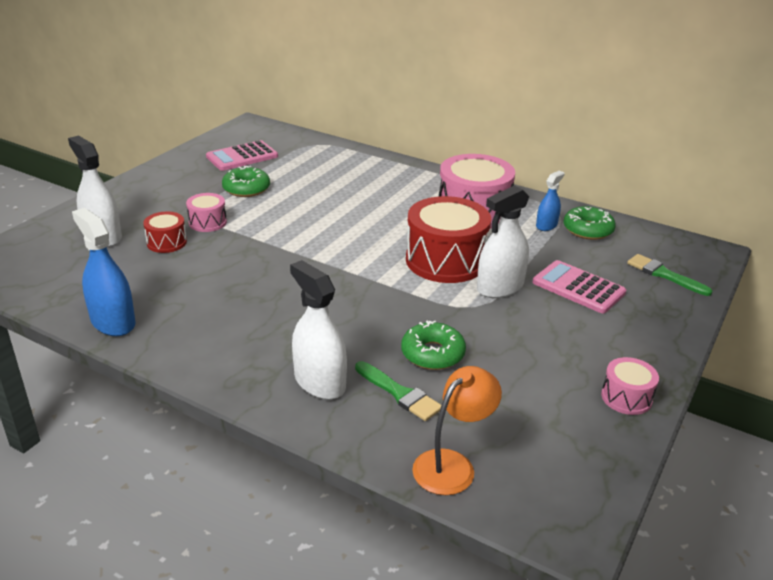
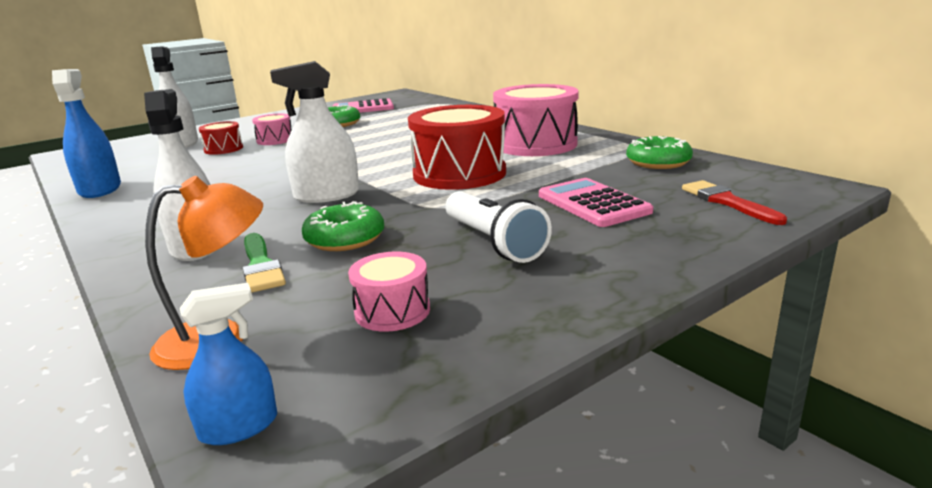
camera: 25 degrees right, 10 degrees down
white spray bottle [477,185,529,298] -> white spray bottle moved to [270,61,359,203]
blue spray bottle [536,171,564,231] -> blue spray bottle moved to [180,283,277,445]
pink drum [601,357,659,415] -> pink drum moved to [348,252,430,332]
green brush [627,254,712,296] -> red brush [682,180,787,225]
none -> white flashlight [446,191,552,263]

